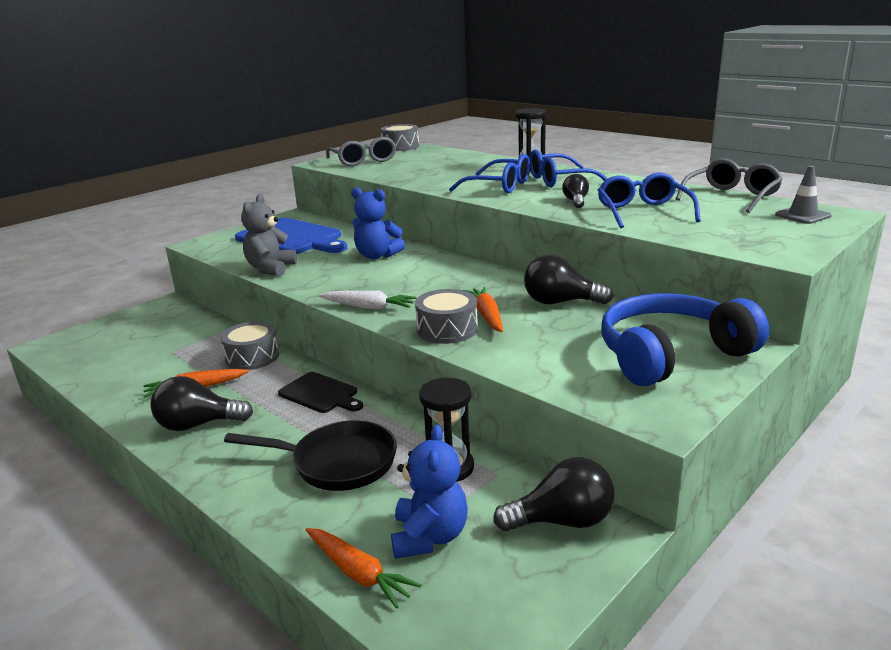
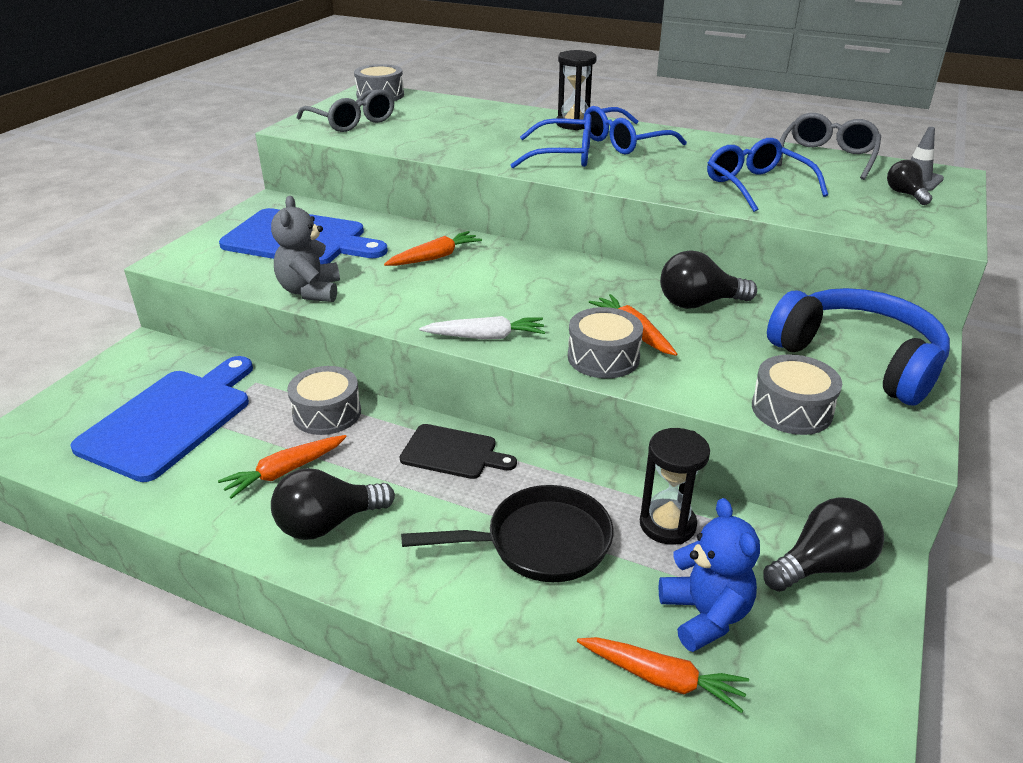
camera: 20 degrees left, 10 degrees up
blue teddy bear [351,187,405,259] -> orange carrot [384,231,482,266]
black light bulb [562,174,589,208] -> black light bulb moved to [887,160,932,205]
blue headphones [601,293,769,386] -> blue headphones turned 90 degrees clockwise [767,288,950,406]
none -> blue cutting board [70,356,253,482]
none -> grey drum [752,354,842,435]

